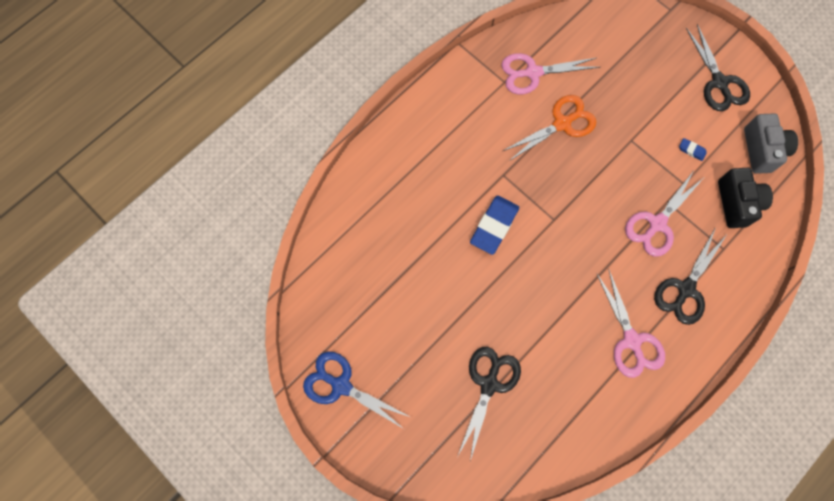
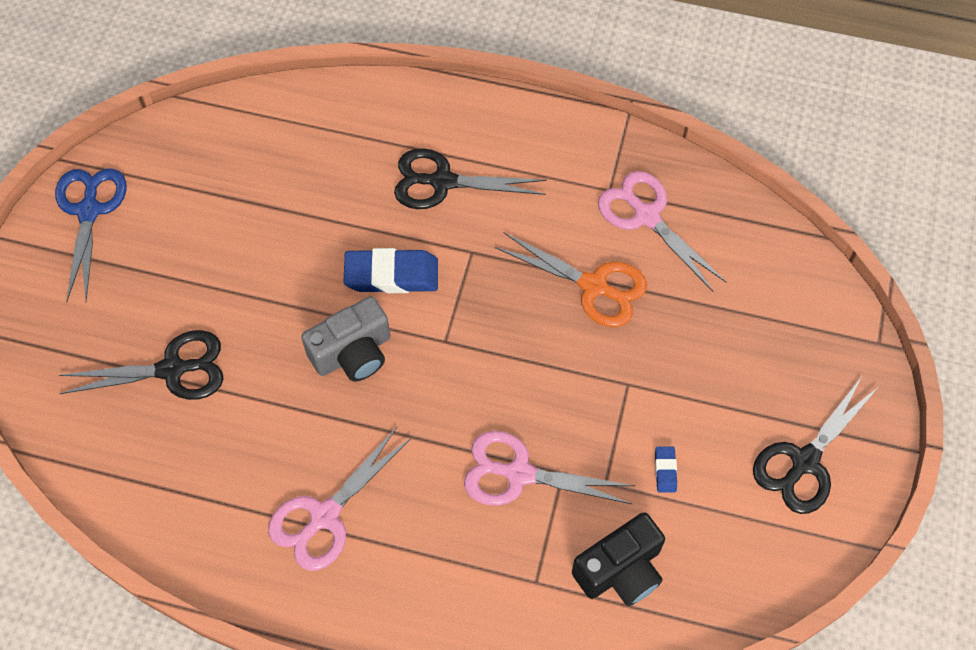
camera: 60 degrees right, 10 degrees down
black scissors [654,229,727,325] -> black scissors moved to [394,148,547,209]
grey camera [744,113,798,174] -> grey camera moved to [301,296,391,381]

